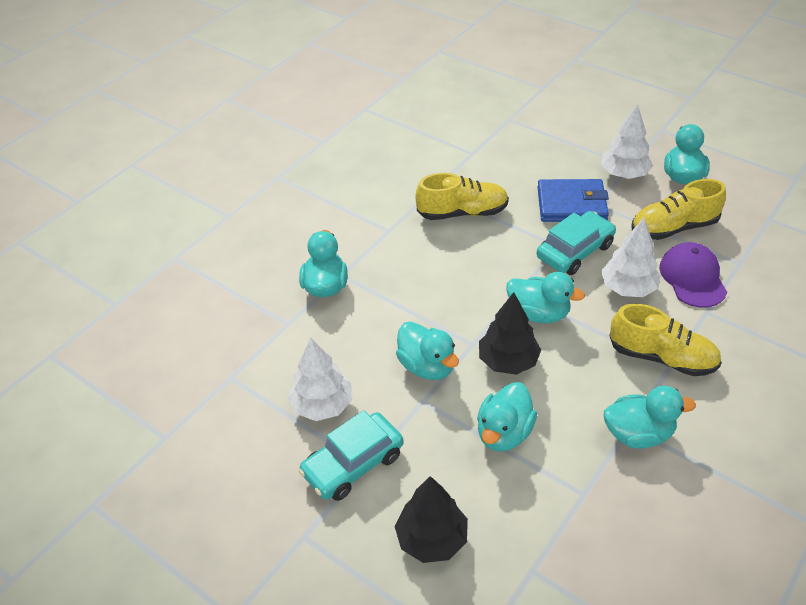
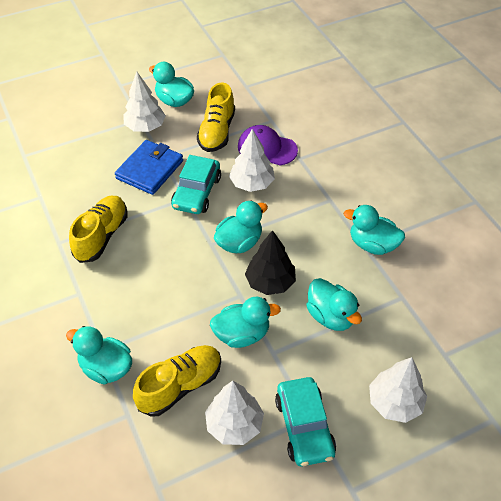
camera: 65 degrees left, 5 degrees up
black tree [394,476,468,563] -> white tree [369,357,427,423]
turquoise car [537,211,616,275] -> turquoise car turned 150 degrees counterclockwise [171,155,221,214]
turquoise duck [604,386,696,449] -> turquoise duck turned 90 degrees counterclockwise [344,205,405,255]
yellow shoe [609,304,722,376] -> yellow shoe moved to [133,345,221,417]

